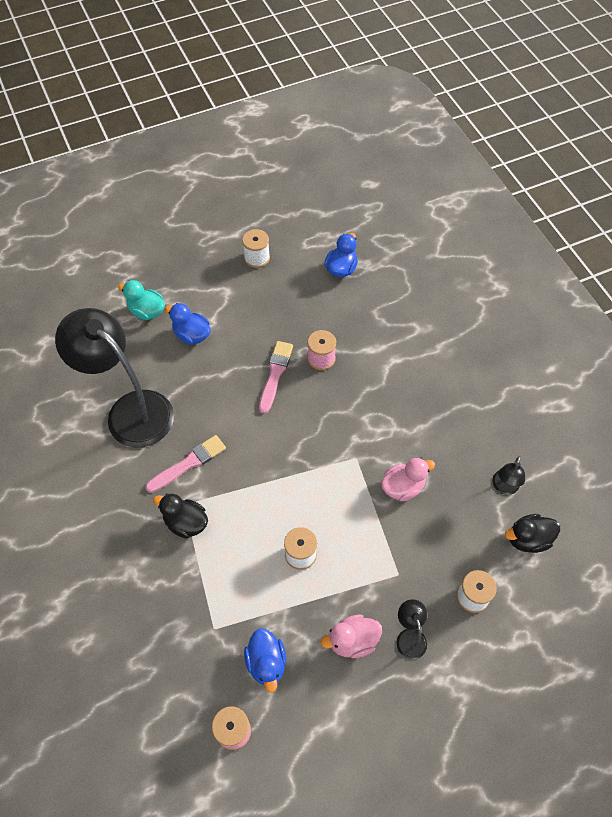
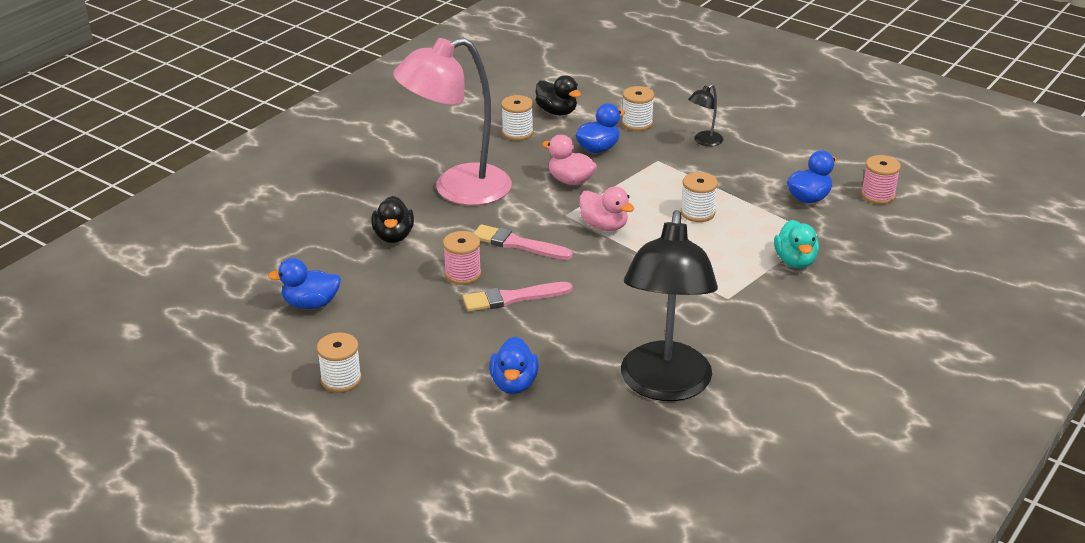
camera: 120 degrees left, 25 degrees down
turquoise duck [118,280,165,320] -> turquoise duck moved to [774,220,819,269]
pink brush [145,435,226,493] -> pink brush moved to [474,224,573,260]
black duck [153,493,208,539] -> black duck moved to [371,196,414,243]
pink duck [321,614,382,658] -> pink duck moved to [579,187,634,231]
black lamp [492,456,525,495] -> white spool [501,95,533,141]
none -> pink lamp [393,38,512,206]
none -> blue duck [576,103,625,153]

